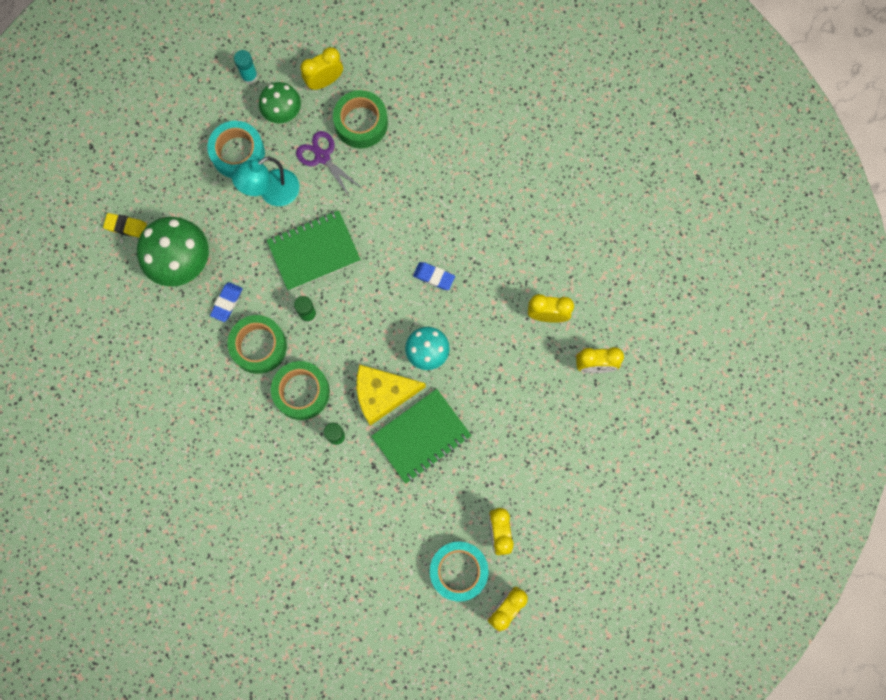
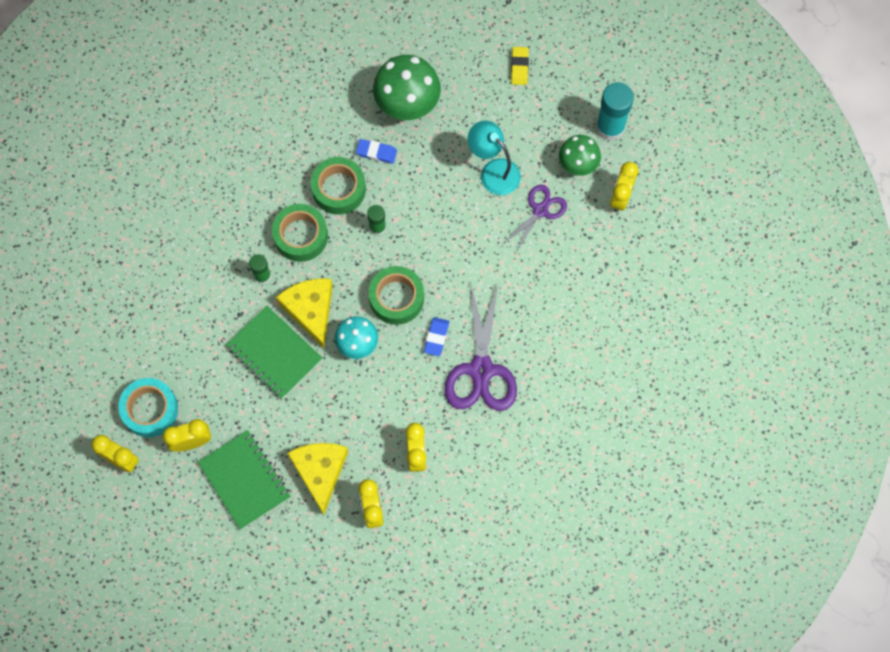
camera: 80 degrees right, 5 degrees down
yellow eraser [103,213,147,238] -> yellow eraser moved to [511,47,529,85]
turquoise tape [207,121,265,178] -> none
turquoise glue stick [234,50,258,84] -> turquoise glue stick [596,82,634,141], size x1.77
green notebook [266,210,361,291] -> green notebook moved to [198,430,291,529]
yellow clock [300,47,343,90] -> yellow clock turned 120 degrees counterclockwise [610,162,638,212]
green tape [333,90,388,148] -> green tape moved to [369,266,424,325]
none -> yellow cheese [287,443,348,515]
none -> purple scissors [445,281,517,411]

